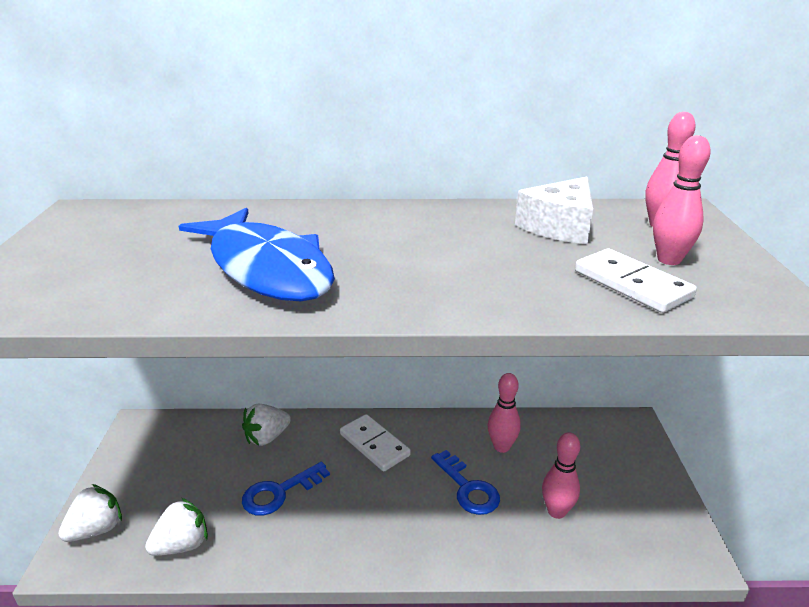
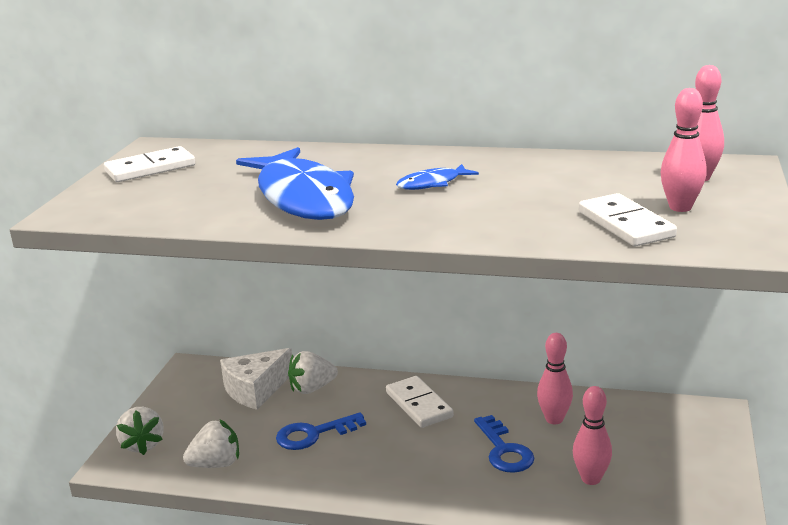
camera: 15 degrees right, 5 degrees down
white strawberry [58,484,122,542] -> white strawberry turned 105 degrees clockwise [116,407,163,455]
white cheese [515,177,593,244] -> white cheese moved to [220,348,292,410]
none -> white domino [104,146,195,182]
none -> blue fish [396,164,479,190]

